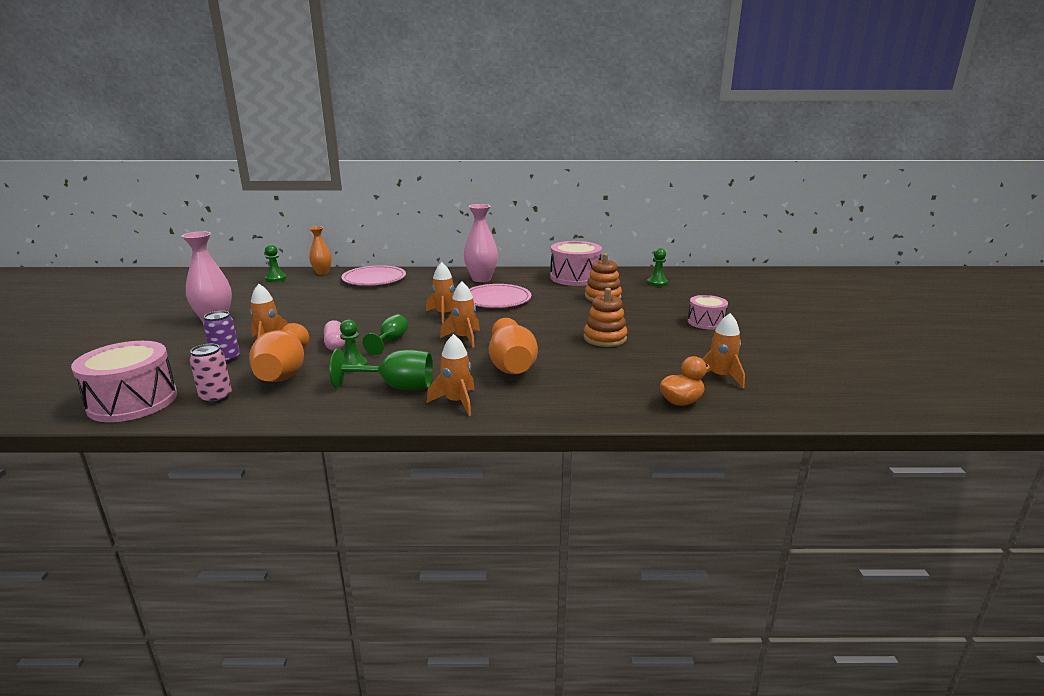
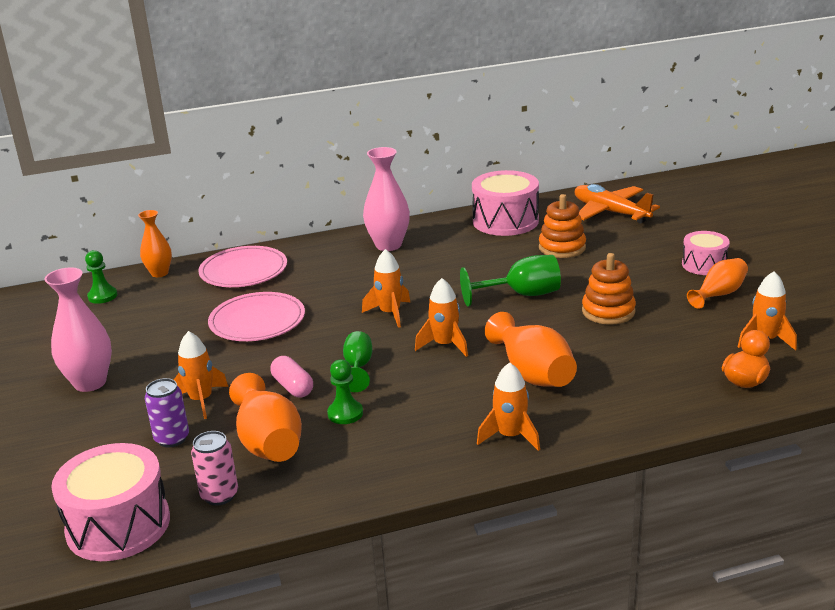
camera: 15 degrees left, 5 degrees up
green goblet [329,349,433,390] -> green goblet moved to [460,255,561,307]
pink plate [469,284,531,308] -> pink plate moved to [208,292,305,341]
green pawn [647,248,668,287] -> orange plane [575,184,660,224]
none -> orange vase [687,258,748,309]

